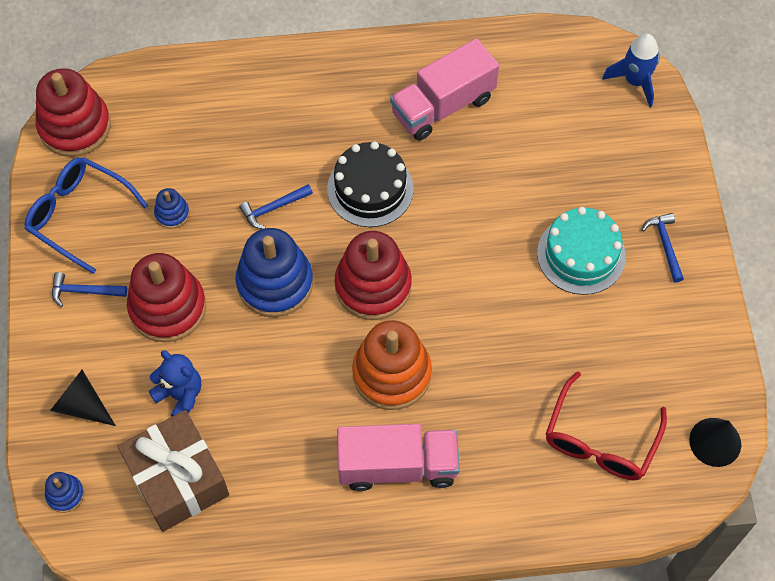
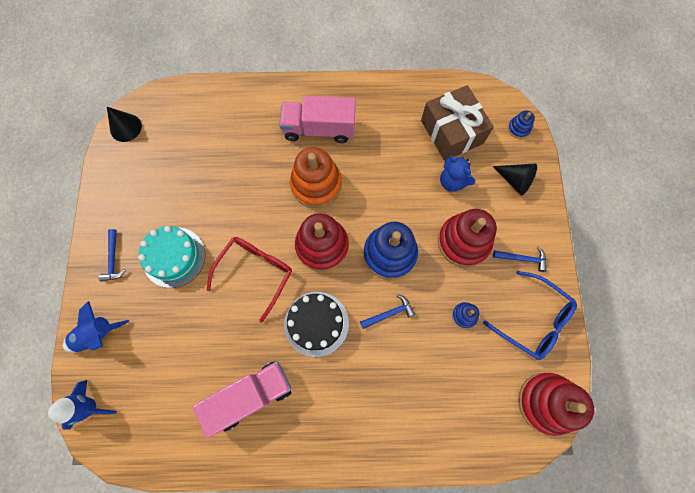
camera: 175 degrees left, 10 degrees up
red glasses [546,372,667,480] -> red glasses moved to [207,237,292,323]
none -> blue rocket [63,301,129,352]

